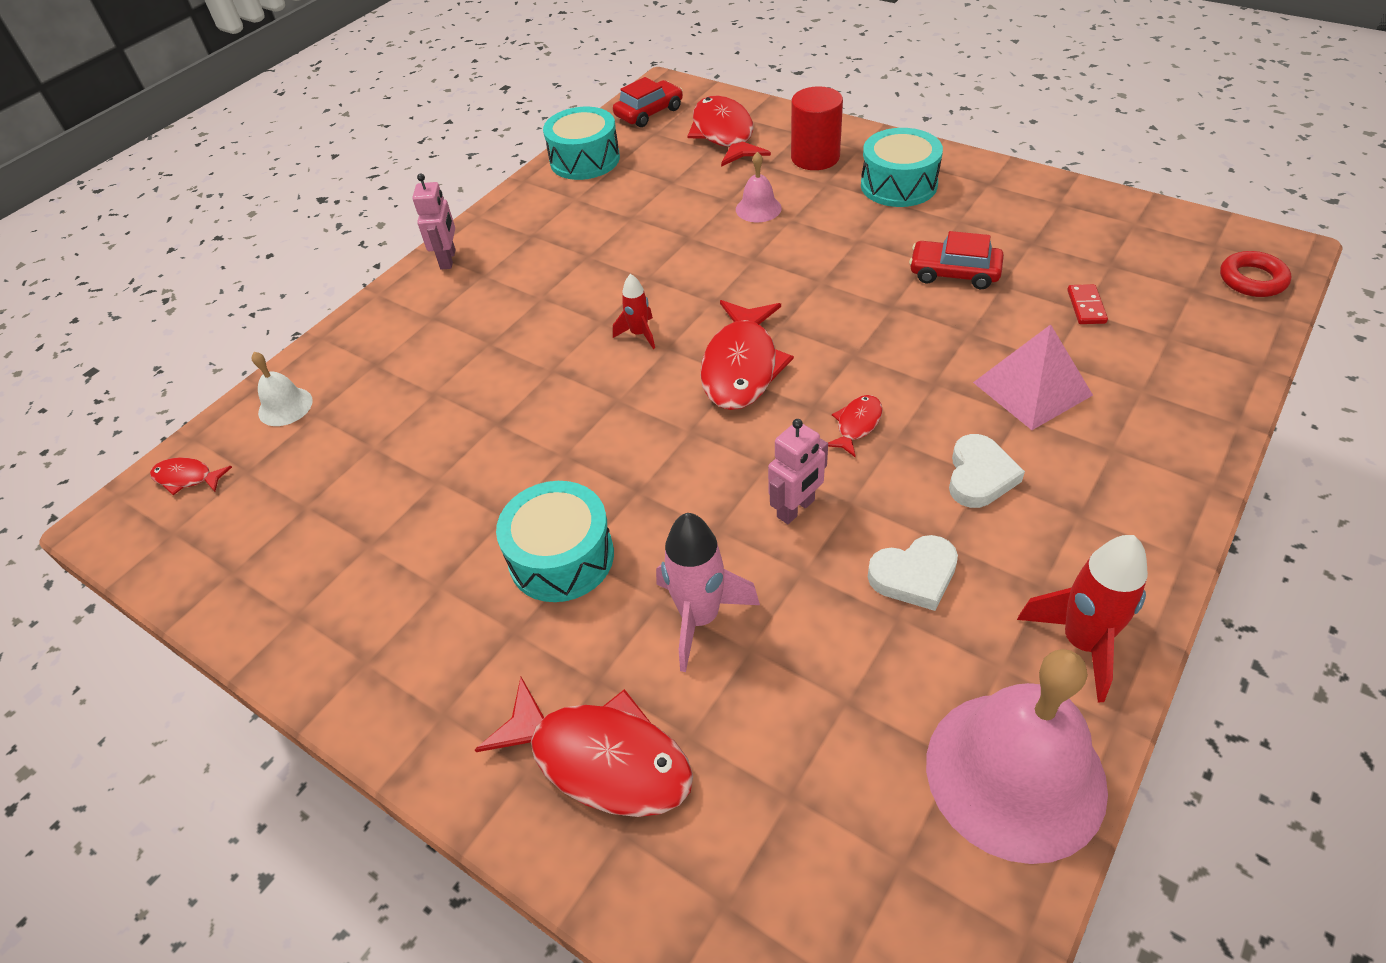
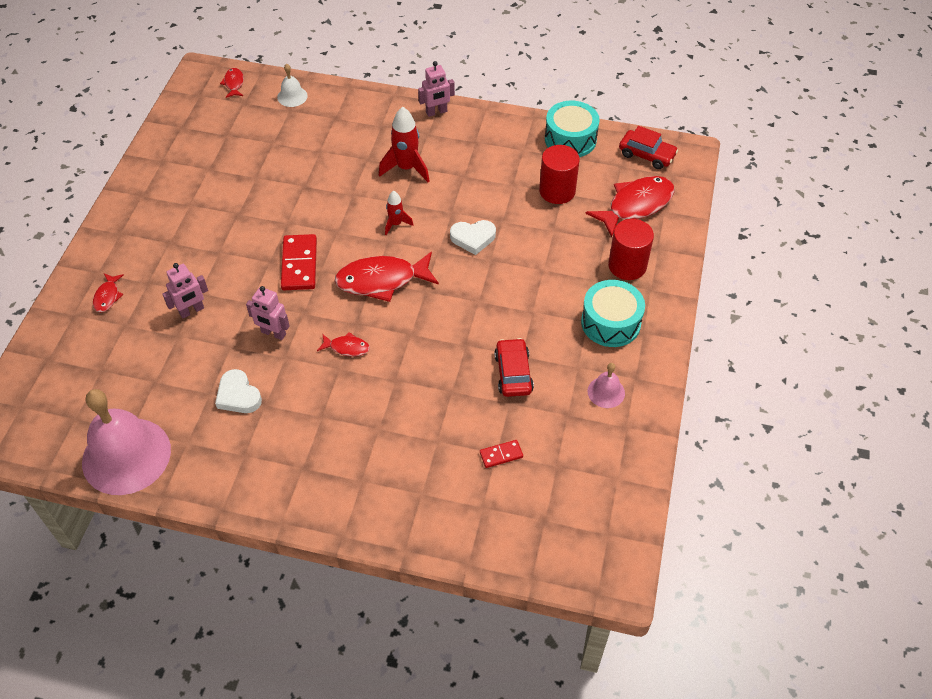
camera: 65 degrees right, 5 degrees up
red fish [475,677,693,817] -> red fish [93,273,123,313], size x0.48
turquoise drum [496,481,614,602] -> none
pink rocket [656,513,760,672] -> pink robot [162,263,208,318]
pink bell [736,152,782,222] -> pink bell moved to [587,363,625,408]
white heart [949,434,1025,508] -> white heart moved to [450,220,496,255]
pink pyramid [973,324,1093,430] -> none
red rocket [1017,535,1148,702] -> red rocket moved to [379,107,430,182]
red ring [1220,251,1292,297] -> none
none -> red domino [281,234,317,290]
none -> red cylinder [539,145,580,204]

